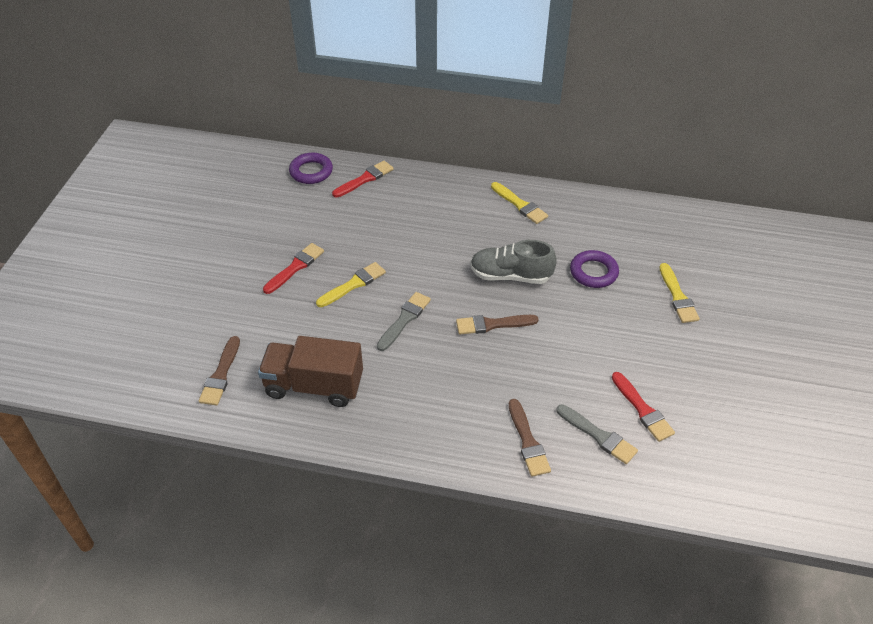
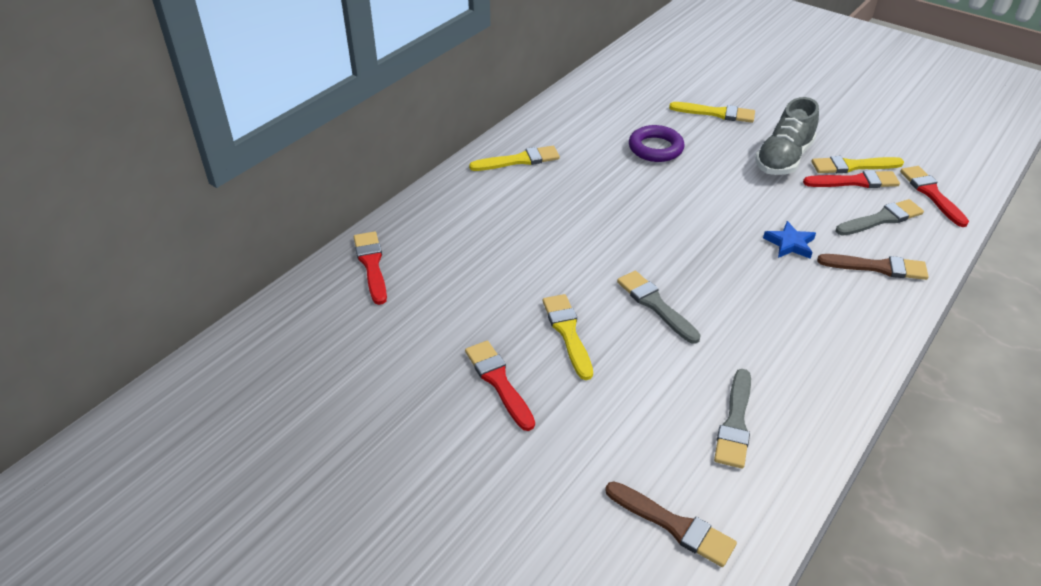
camera: 65 degrees left, 5 degrees down
brown truck [258,336,363,407] -> grey brush [714,369,751,469]
purple ring [289,153,333,184] -> none
brown brush [456,315,539,334] -> none
grey shoe [470,240,557,284] -> grey shoe moved to [755,97,819,175]
none -> blue star [763,221,816,259]
none -> yellow brush [812,156,904,173]
none -> red brush [900,166,969,227]

